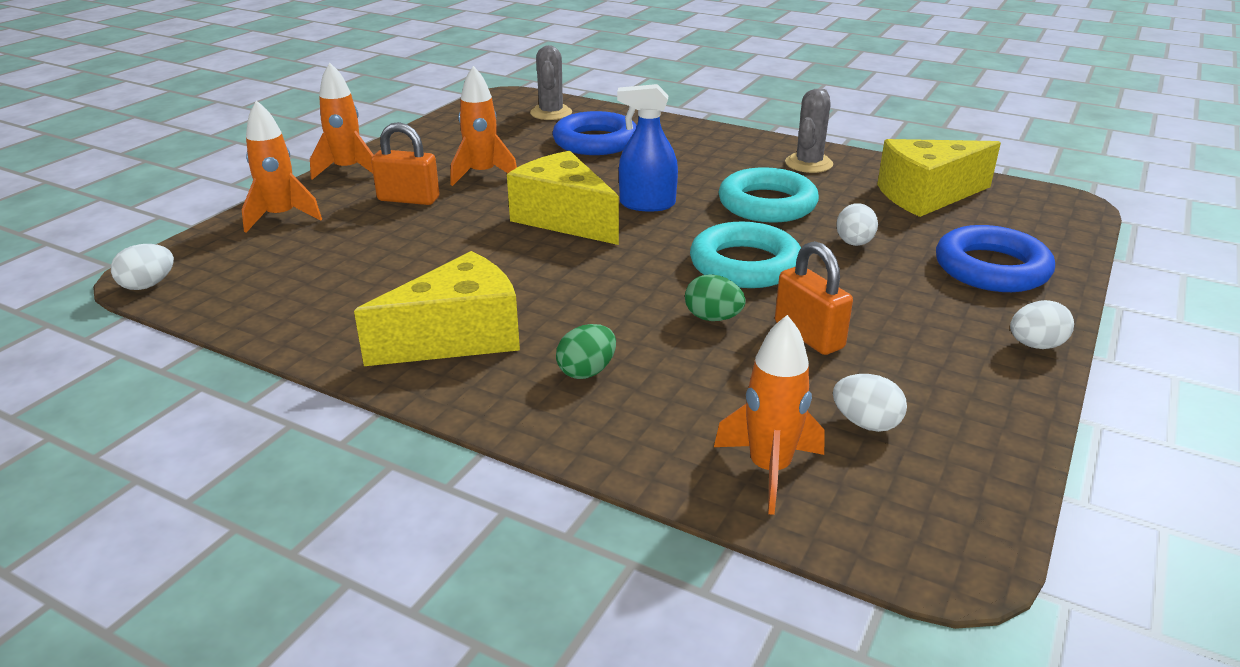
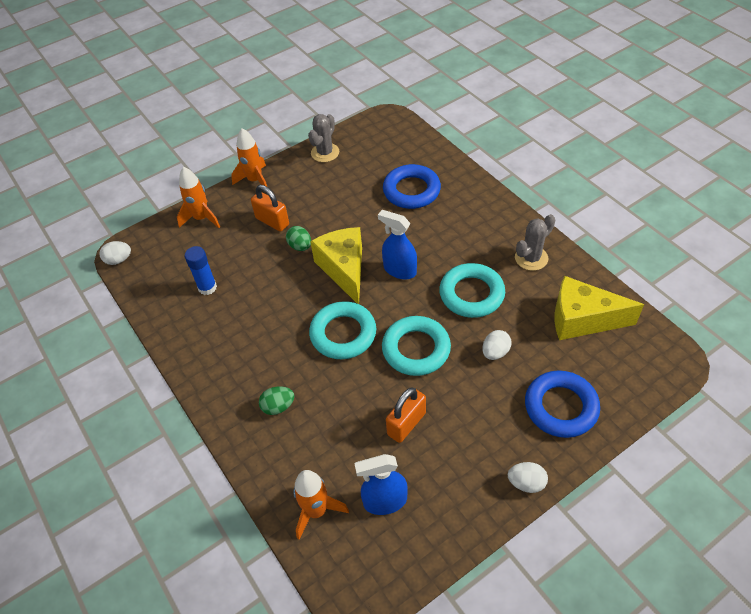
camera: 30 degrees right, 20 degrees up
yellow cheese [354,251,520,366] -> none
orange rocket [450,66,517,186] -> none
grey cactus [530,45,572,120] -> grey cactus moved to [308,114,339,162]
green egg [685,274,746,321] -> green egg moved to [286,226,311,251]
orange padlock [775,241,853,355] -> orange padlock turned 45 degrees clockwise [386,388,426,443]
white egg [833,374,907,432] -> blue spray bottle [354,454,408,515]
none -> blue glue stick [185,246,217,295]
none -> turquoise ring [309,301,376,359]

